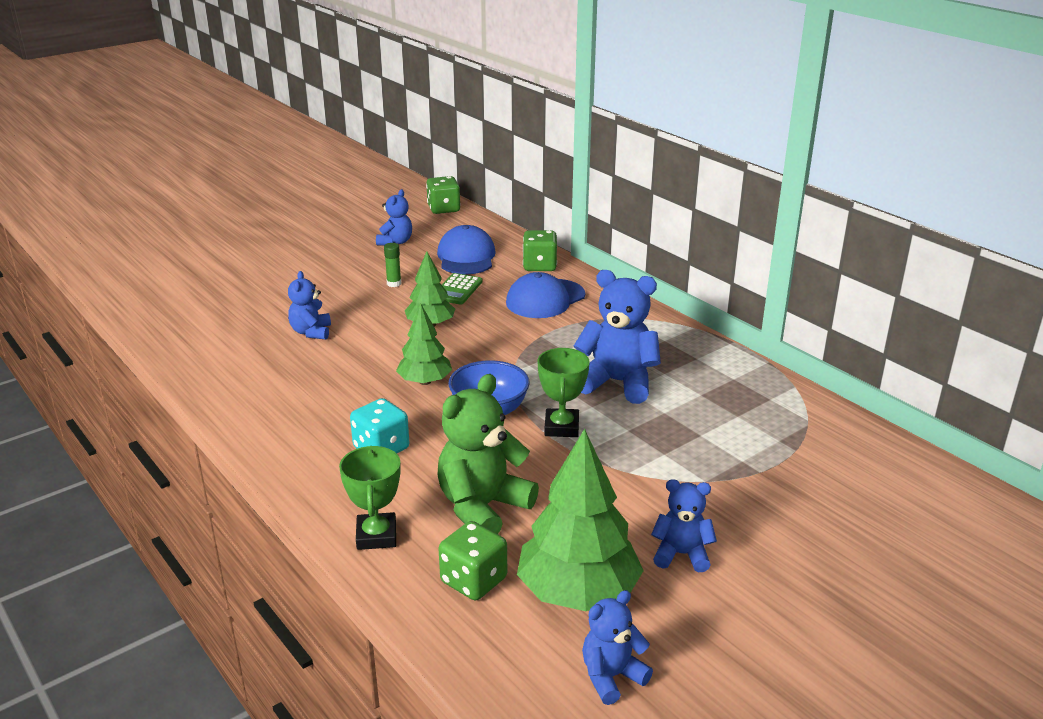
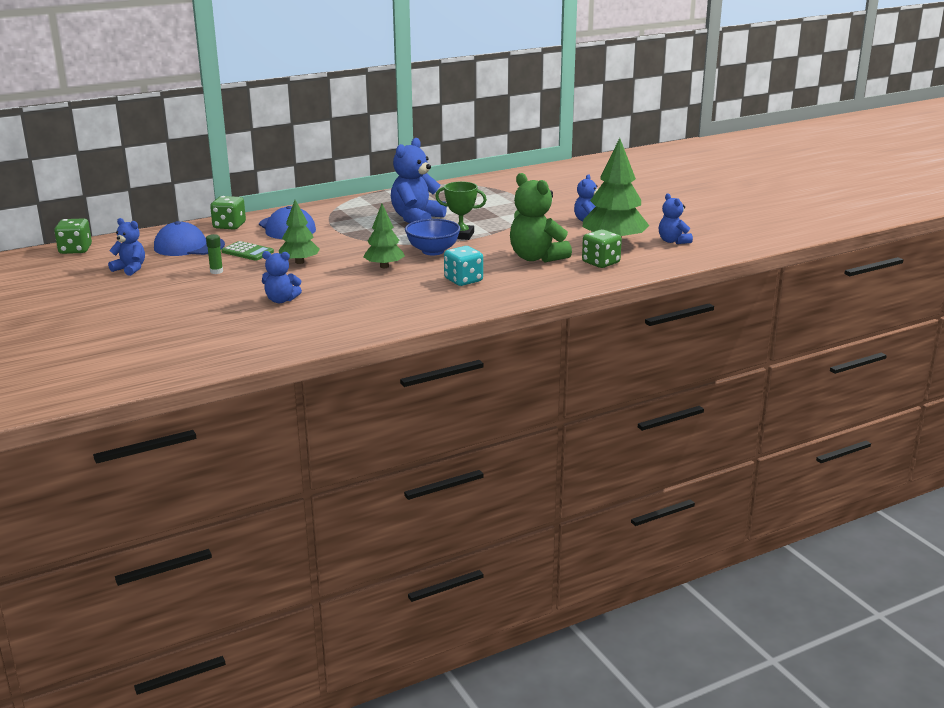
camera: 80 degrees left, 5 degrees down
green trophy [339,446,401,550] -> none

